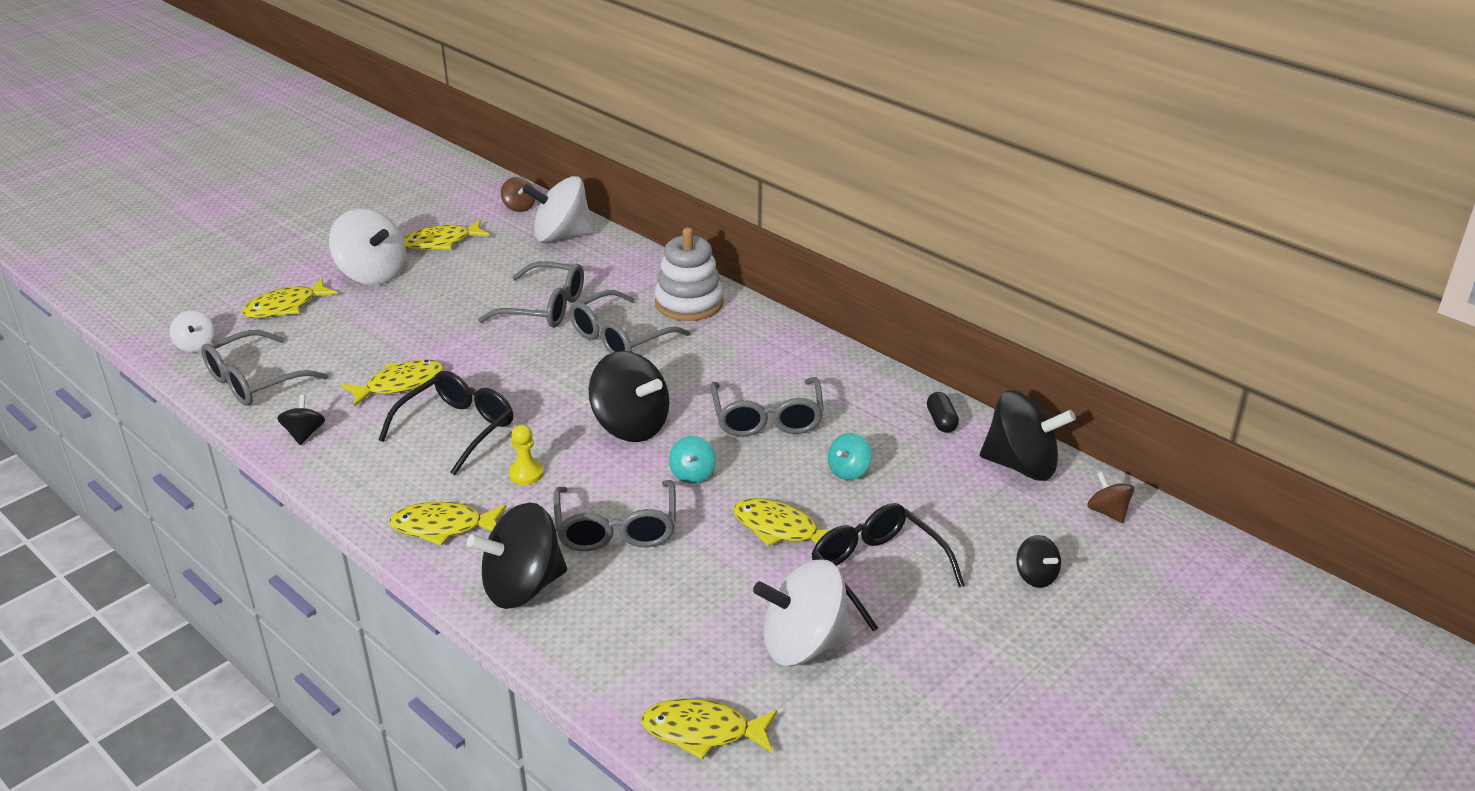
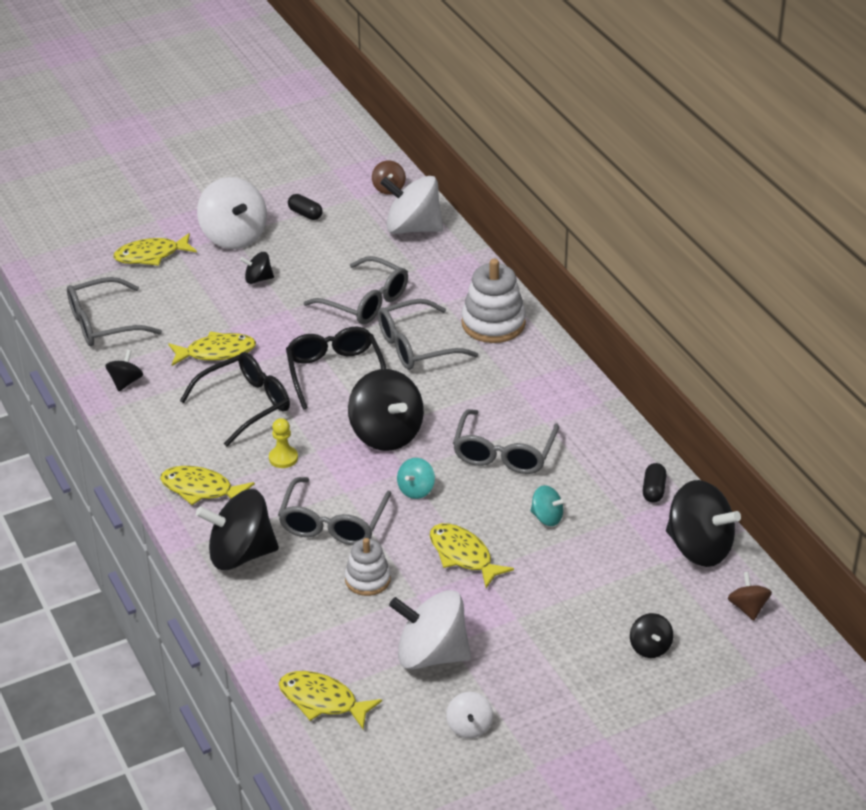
camera: 20 degrees right, 5 degrees up
white spinning top [170,311,215,352] -> white spinning top moved to [446,692,493,738]
yellow fish [404,220,490,250] -> black capsule [288,194,323,220]
black glasses [812,503,965,631] -> black glasses moved to [286,327,386,409]
turquoise spinning top [828,433,872,480] -> turquoise spinning top turned 120 degrees counterclockwise [530,485,566,526]
none -> black spinning top [240,252,274,284]
none -> white stacking toy [345,538,391,596]

